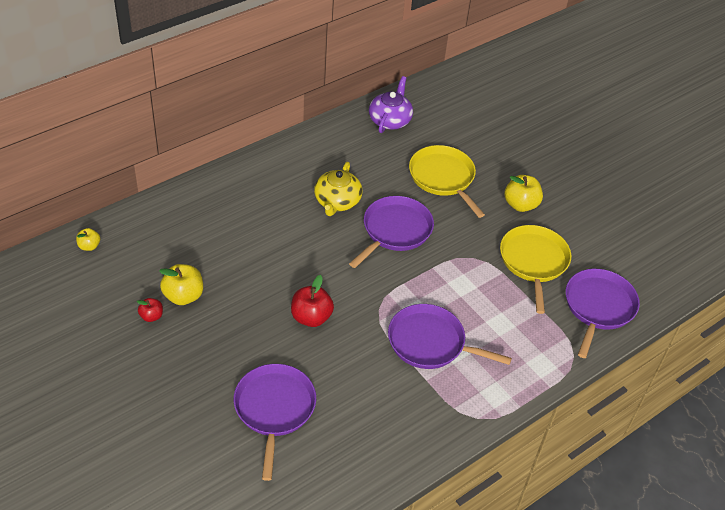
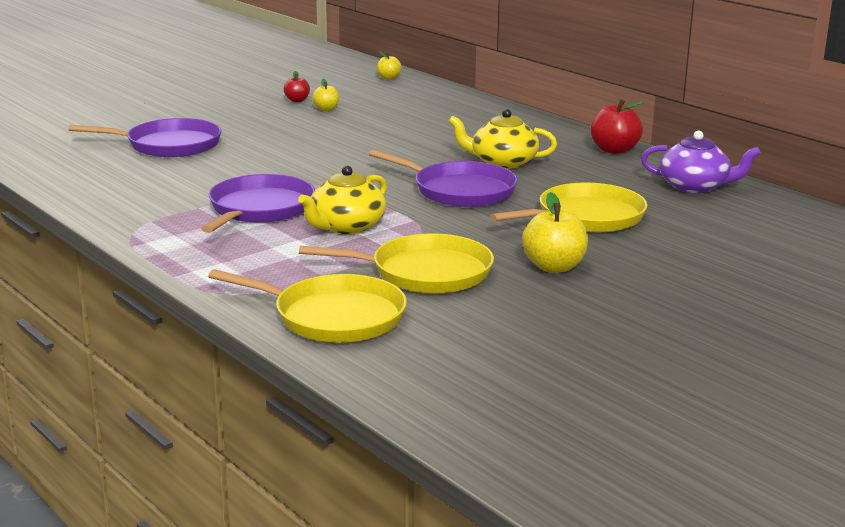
camera: 90 degrees right, 25 degrees down
yellow apple [159,264,203,305] -> yellow apple [313,79,339,111], size x0.57
red apple [291,275,334,327] -> red apple moved to [591,99,644,154]
purple pan [566,269,640,358] -> yellow pan [208,269,407,343]
none -> yellow teapot [298,166,387,234]

